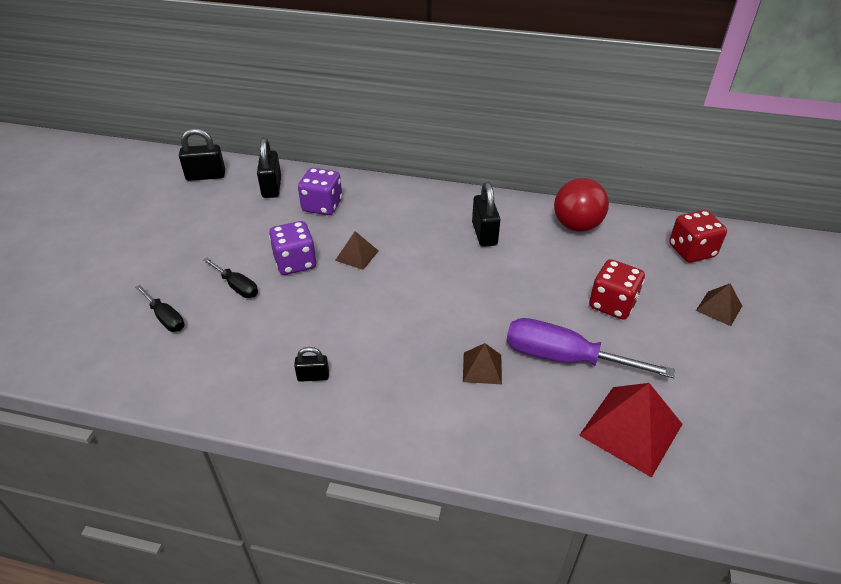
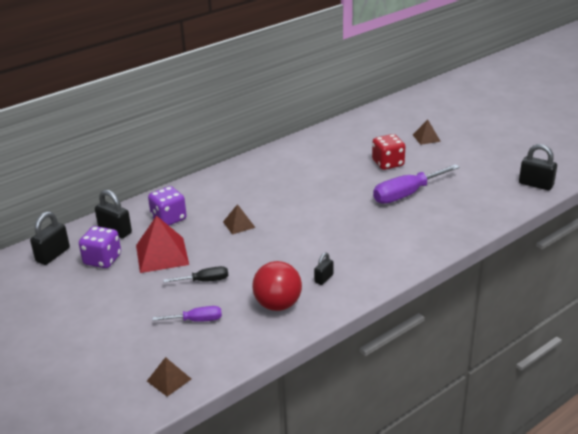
camera: 50 degrees left, 10 degrees down
black screwdriver [135,285,184,332] -> purple screwdriver [152,306,222,322]
purple dice [269,221,317,275] -> purple dice moved to [79,226,121,268]
brown pyramid [463,343,502,384] -> brown pyramid moved to [147,357,191,397]
black padlock [472,182,500,247] -> black padlock moved to [519,144,557,190]
red ball [554,178,609,232] -> red ball moved to [252,261,302,311]
red pyramid [579,383,682,478] -> red pyramid moved to [136,216,189,273]
red dice [669,210,727,262] -> none

